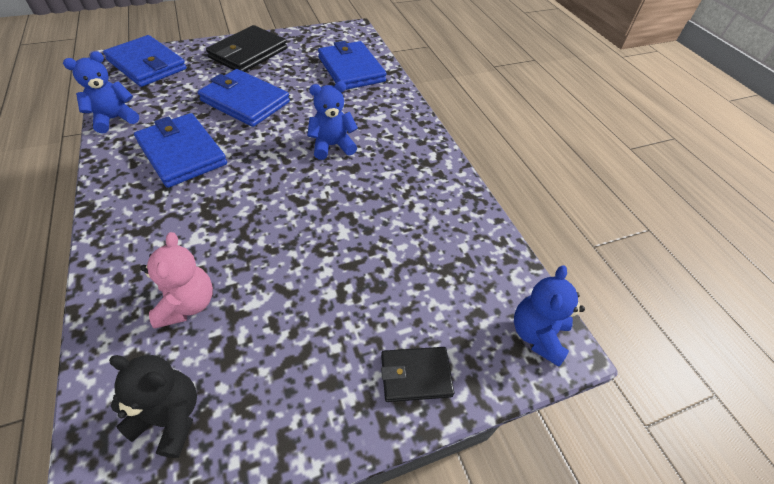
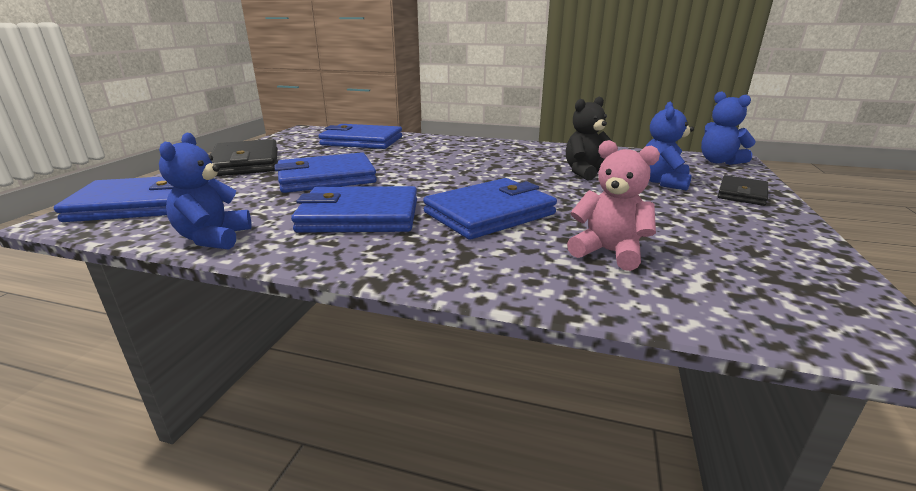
camera: 50 degrees left, 25 degrees down
black teddy bear [109,355,197,458] -> black teddy bear moved to [566,96,612,180]
blue teddy bear [307,81,358,160] -> blue teddy bear moved to [646,102,694,191]
none -> blue wallet [423,178,557,240]

